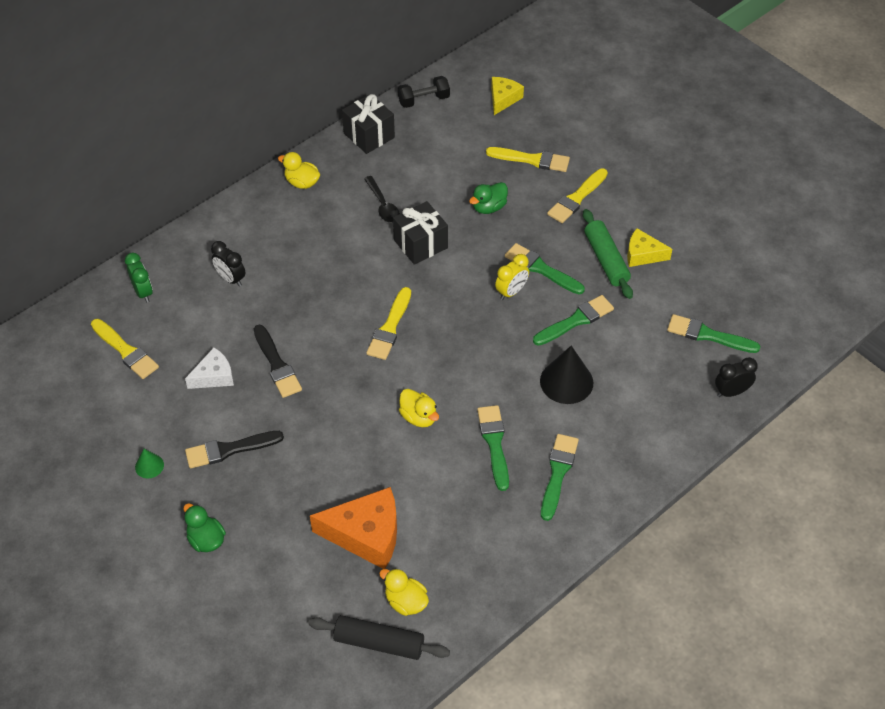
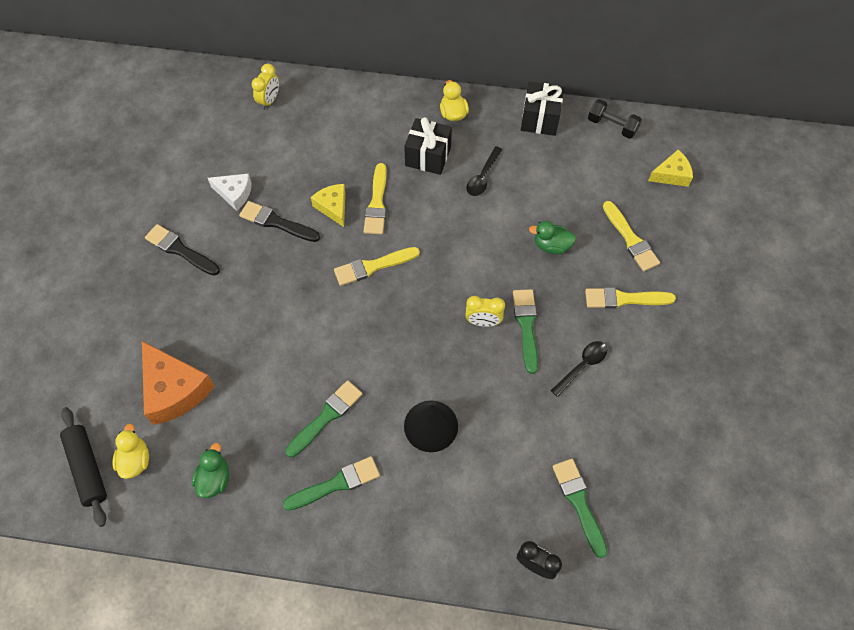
camera: 50 degrees right, 10 degrees up
yellow brush [91,319,159,379] -> yellow brush moved to [364,163,387,235]
green clock [125,253,153,302] -> yellow clock [252,64,279,110]
green cone [135,449,164,479] -> none
green duck [183,503,226,552] -> green duck moved to [192,443,229,498]
black clock [211,241,245,287] -> none
black brush [254,325,302,398] -> black brush turned 90 degrees clockwise [239,201,320,242]
black gift [393,201,448,265] -> black gift moved to [404,117,452,175]
yellow duck [399,389,439,427] -> none
green brush [533,295,614,346] -> none
green rolling pin [583,209,633,299] -> black spoon [550,341,607,397]
yellow cheese [627,228,672,267] -> yellow cheese moved to [311,184,346,227]

